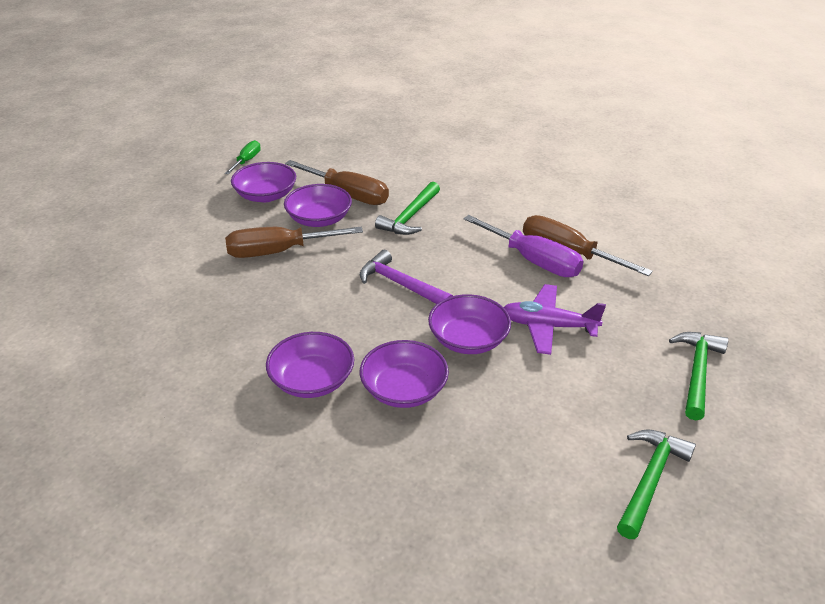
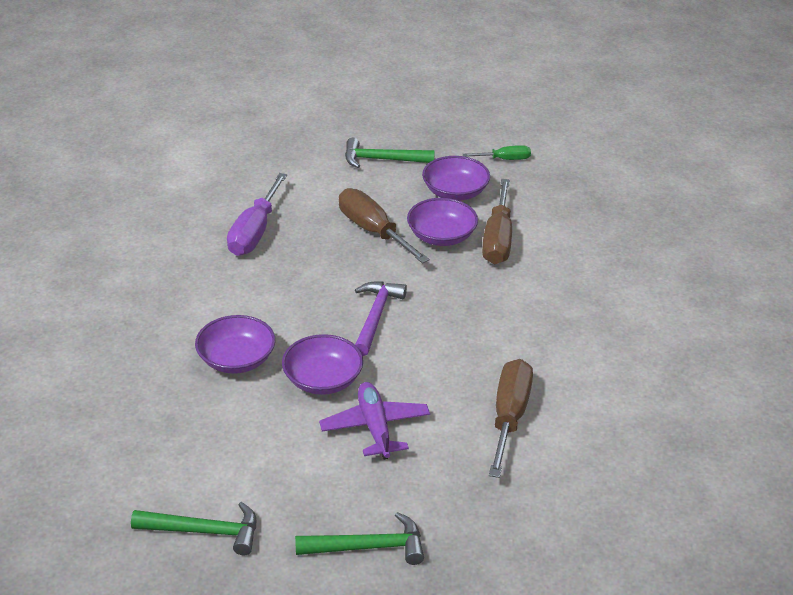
camera: 65 degrees right, 0 degrees up
purple bowl [266,332,354,398] -> none
green hammer [375,182,440,235] -> green hammer moved to [345,138,435,168]
purple screwdriver [463,215,584,277] -> purple screwdriver moved to [227,173,287,256]

